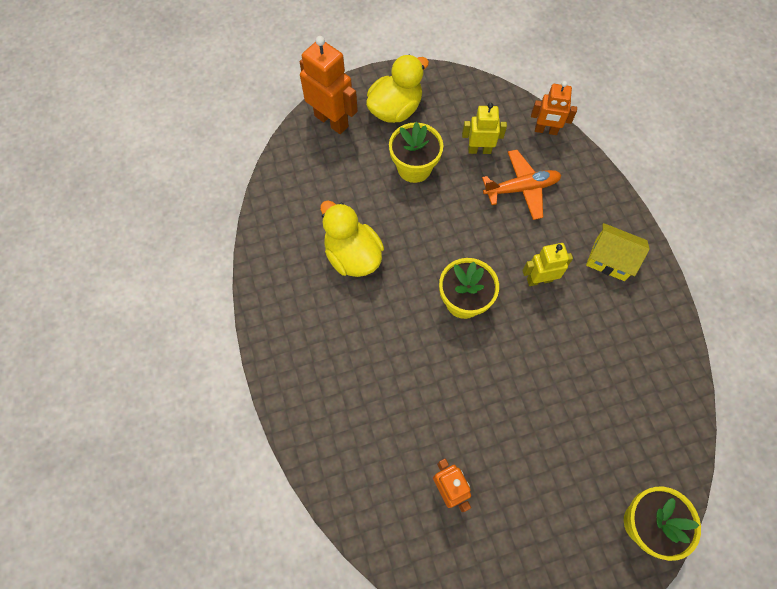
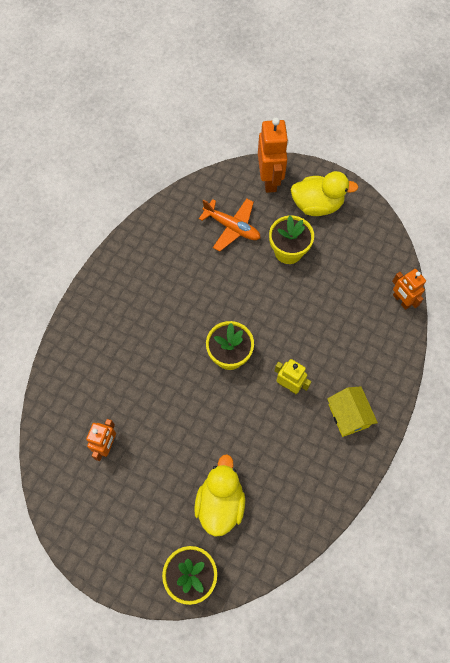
camera: 45 degrees right, 0 degrees up
yellow duck [320,201,384,277] -> yellow duck moved to [194,454,245,537]
yellow robot [462,103,507,154] -> none
orange plane [482,150,562,220] -> orange plane moved to [199,199,260,252]

